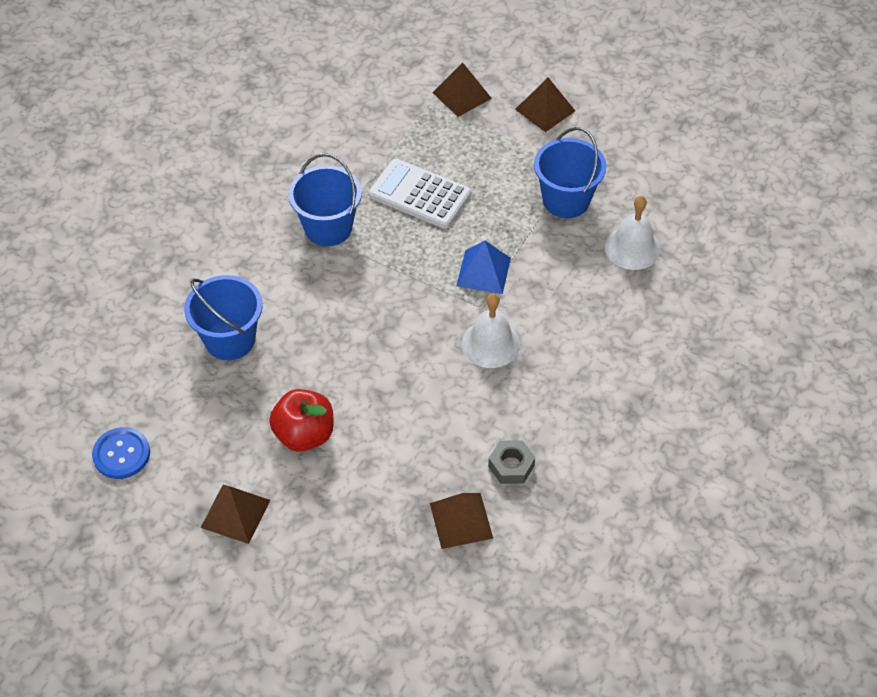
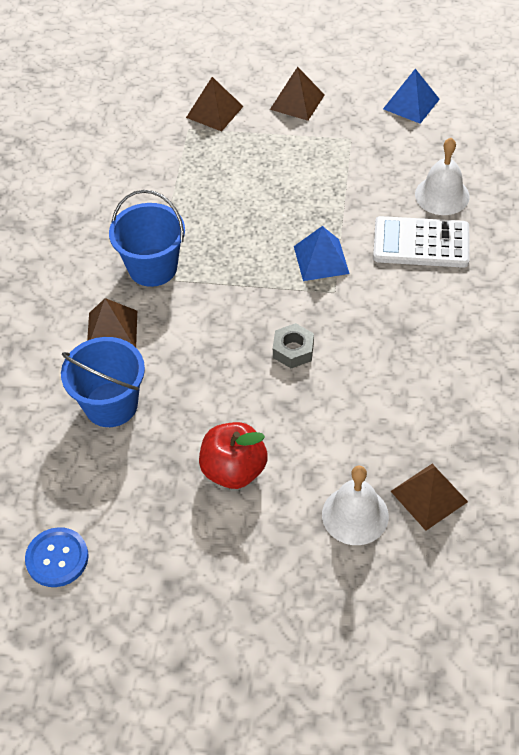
camera: 20 degrees left, 0 degrees up
brown pyramid [201,485,270,544] -> brown pyramid moved to [87,298,137,347]
white calculator [369,159,471,229] -> white calculator moved to [373,216,470,268]
white bell [462,293,520,368] -> white bell moved to [322,465,389,545]
grey nut [488,440,535,484] -> grey nut moved to [273,323,314,368]
blue bucket [534,127,606,218] -> none
none -> blue pyramid [383,69,440,124]

